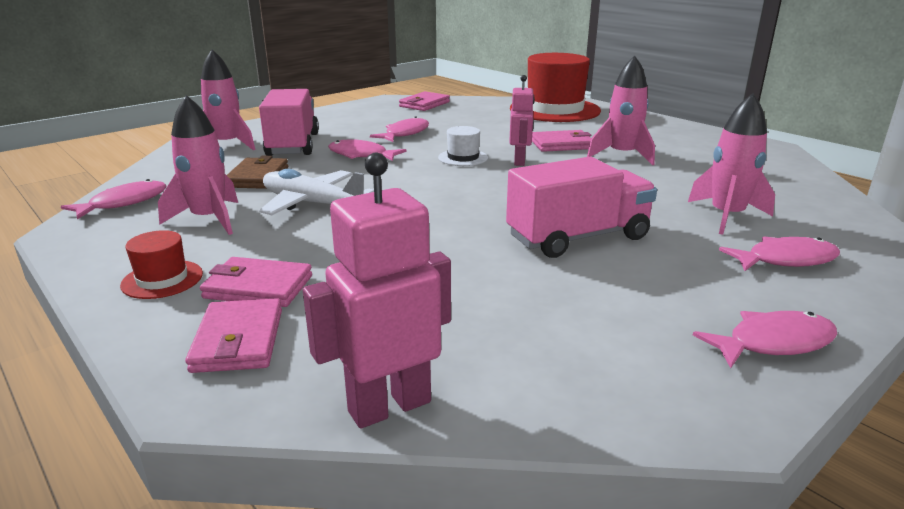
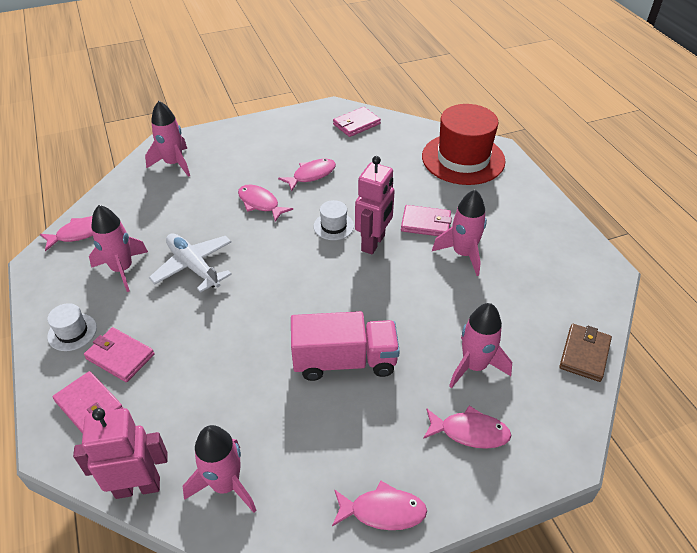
camera: 20 degrees right, 20 degrees up
red hat [120,230,203,299] -> white hat [47,303,97,351]
pink wallet [185,298,282,373] -> pink wallet turned 60 degrees counterclockwise [53,371,123,434]
brown wallet [227,156,288,189] -> brown wallet moved to [559,324,612,382]
pink truck [259,89,319,156] -> none
pink robot [509,75,535,166] -> pink robot [355,156,395,254], size x1.51
none -> pink rocket [183,425,256,513]

